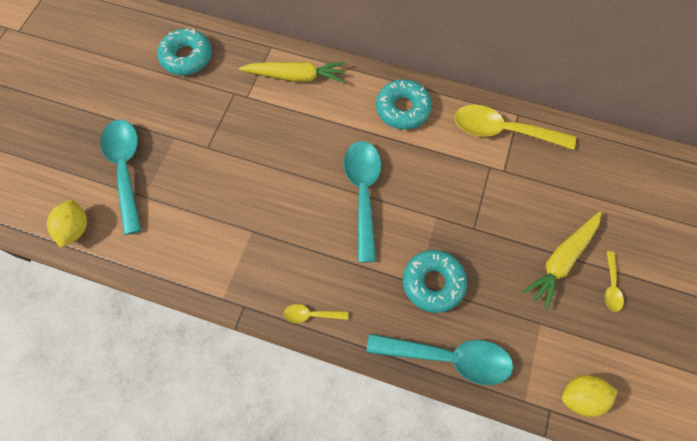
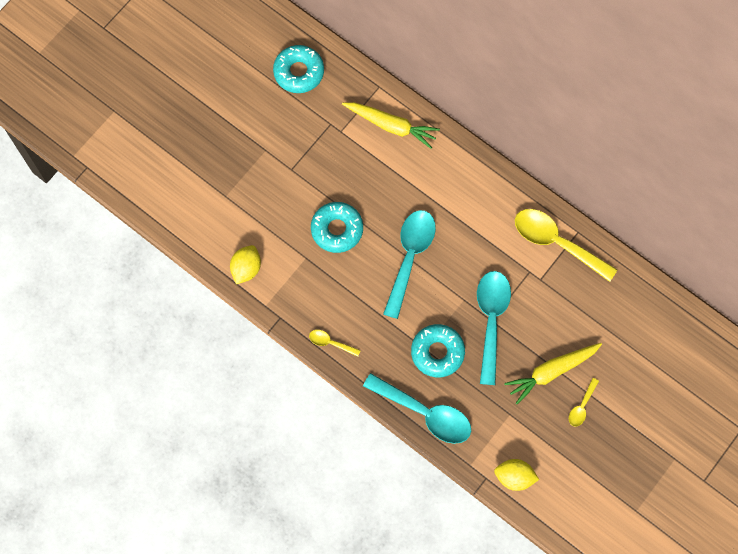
camera: 20 degrees right, 5 degrees up
yellow lemon [47,200,87,248] -> yellow lemon moved to [230,245,261,284]
turquoise spoon [100,120,142,235] -> turquoise spoon moved to [477,271,511,385]
turquoise donut [376,79,432,129] -> turquoise donut moved to [311,202,363,253]

